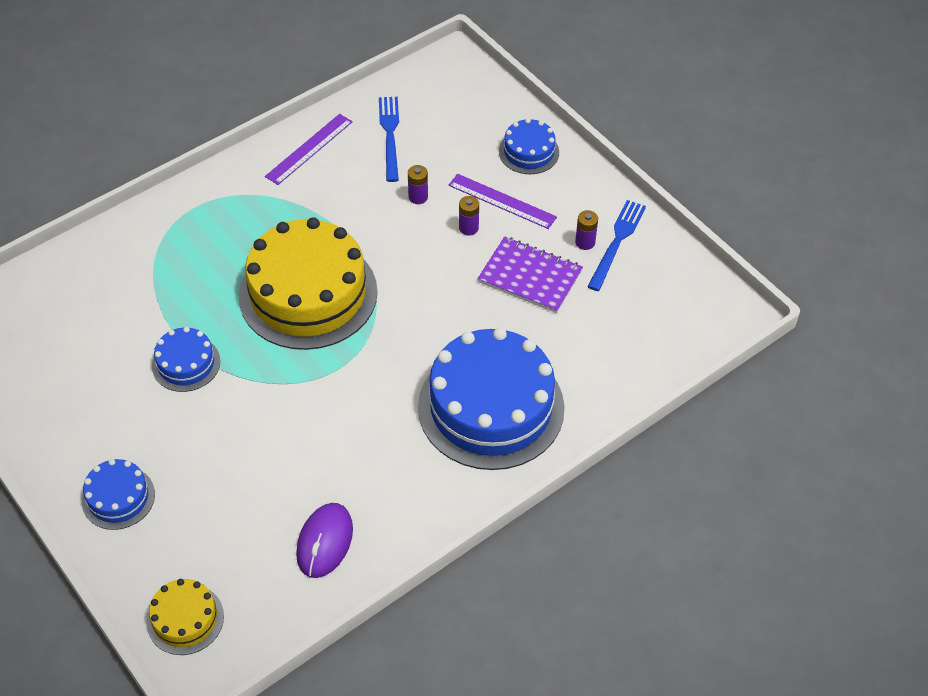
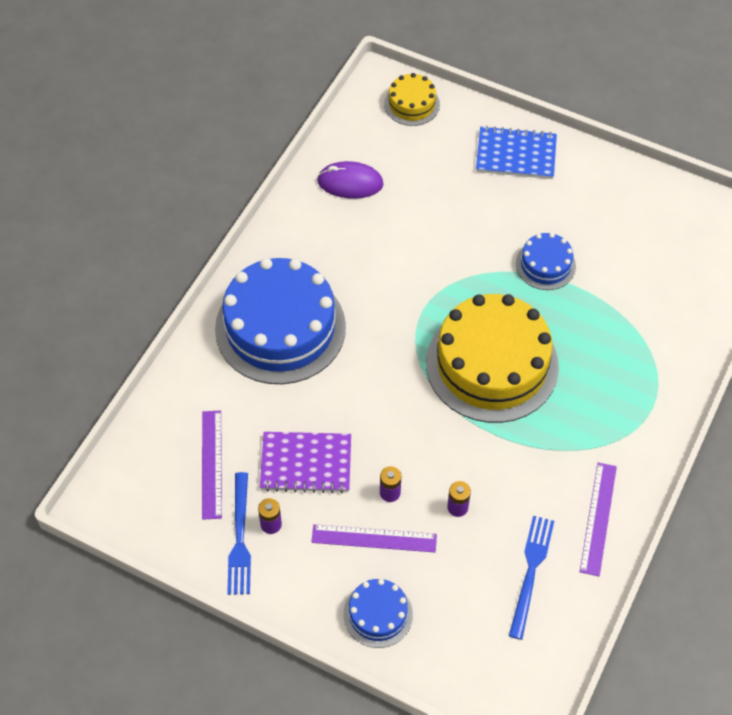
camera: 155 degrees right, 5 degrees up
blue cake [82,459,155,530] -> blue notebook [476,126,557,179]
purple mouse [296,503,353,578] -> purple mouse turned 75 degrees counterclockwise [317,161,384,199]
blue fork [379,97,399,182] -> blue fork turned 135 degrees counterclockwise [509,516,554,640]
none -> purple ruler [202,410,222,520]

